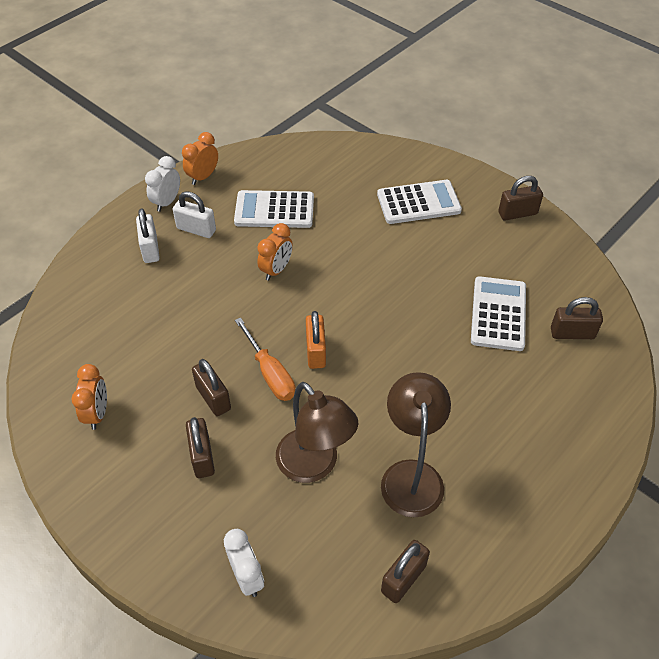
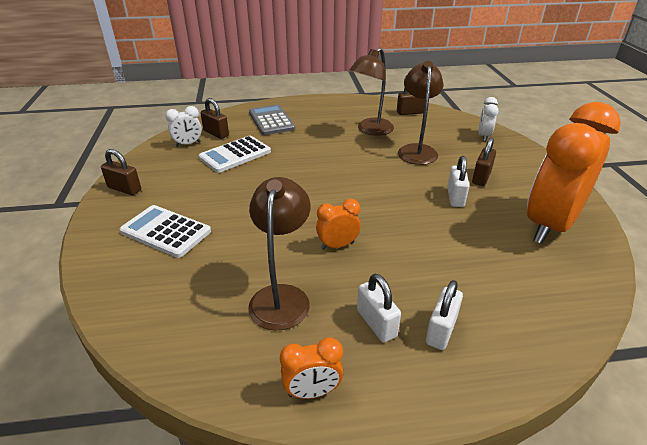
camera: 140 degrees left, 15 degrees down
orange clock [72,364,107,430] -> orange clock [527,102,621,244], size x2.40
white clock [145,156,180,212] -> white clock moved to [165,106,202,147]
brown padlock [192,359,231,416] -> white padlock [447,156,470,207]
white calculator [234,190,314,228] -> brown lamp [248,177,310,330]
orange screwdriver [235,317,296,401] -> none
orange padlock [306,311,326,369] -> none
none -> grey calculator [249,105,295,135]

